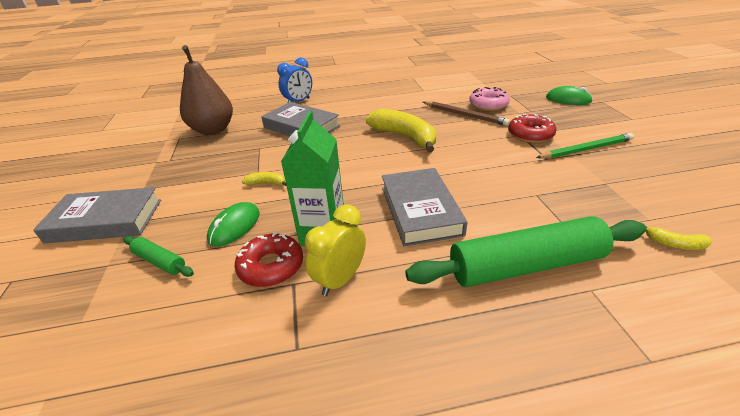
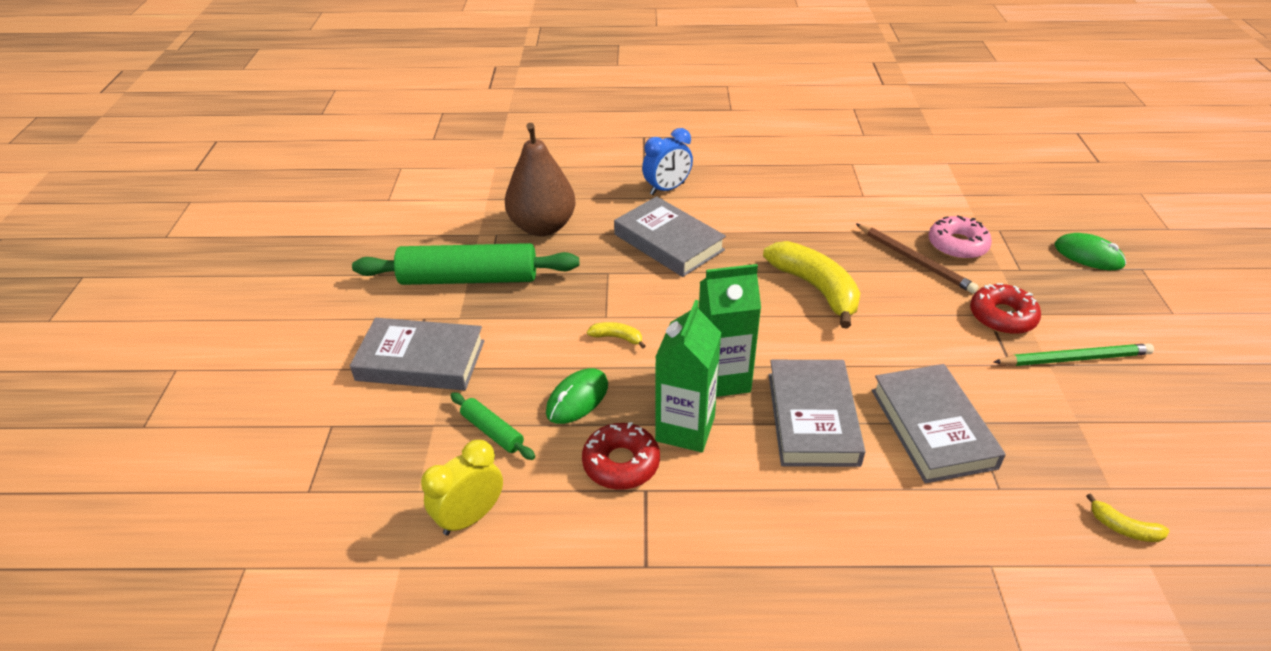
camera: 10 degrees right, 5 degrees up
yellow clock [305,204,366,296] -> yellow clock moved to [421,440,503,535]
green rolling pin [405,216,646,287] -> green rolling pin moved to [352,243,579,285]
none -> green carton [699,264,761,397]
none -> grey book [872,364,1006,483]

